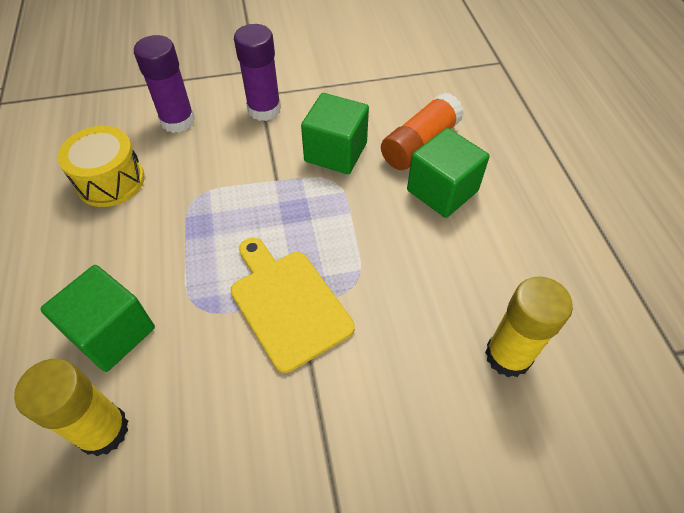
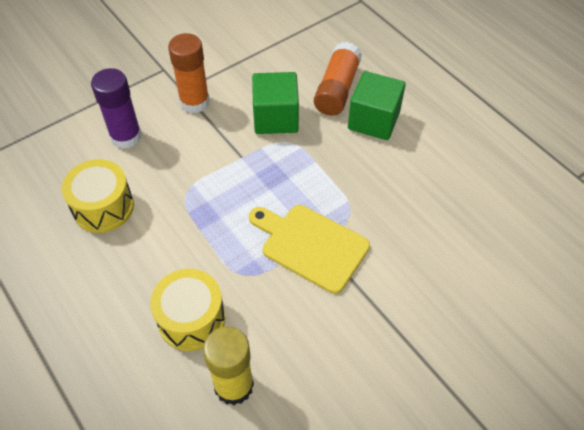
camera: 25 degrees left, 0 degrees up
green cube [40,265,155,372] -> yellow drum [150,269,225,351]
purple glue stick [234,24,281,121] -> orange glue stick [168,33,210,113]
yellow glue stick [485,276,573,377] -> none

